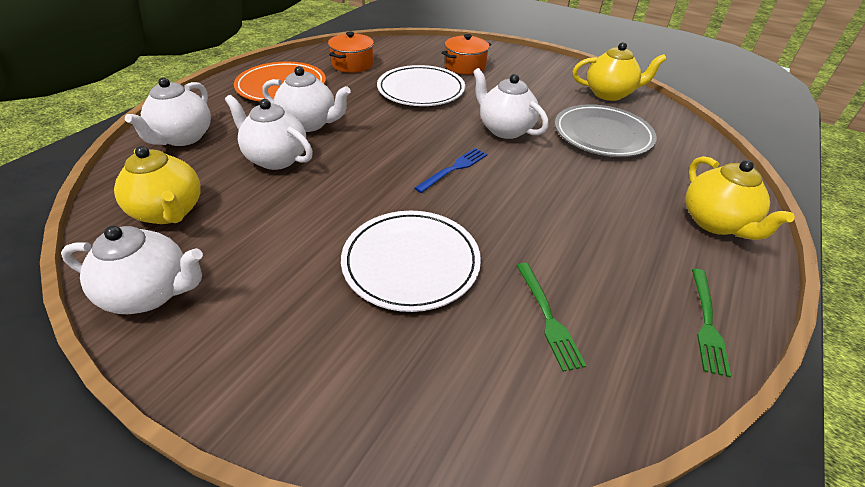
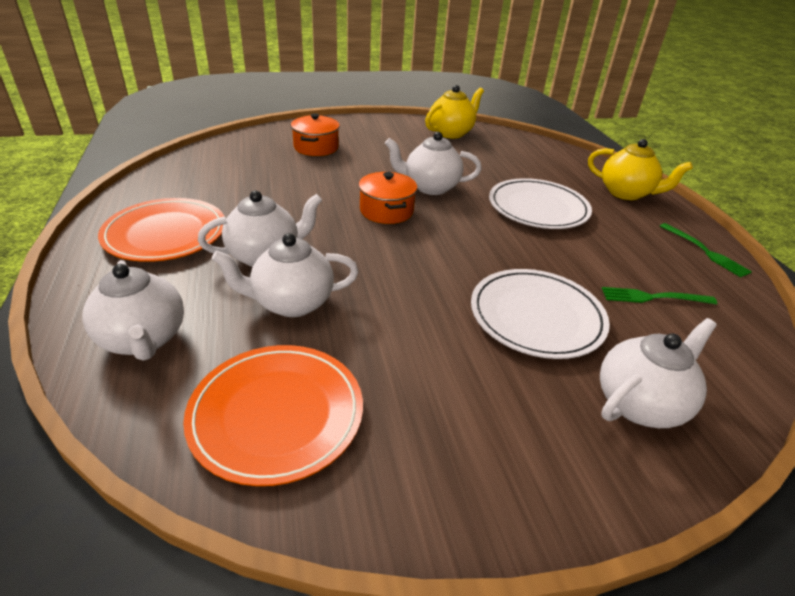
camera: 45 degrees left, 5 degrees down
white teapot [61,226,203,314] -> white teapot moved to [600,318,717,428]
yellow teapot [114,146,200,224] -> orange plate [183,345,363,486]
orange pot [328,32,374,73] -> orange pot moved to [358,172,417,224]
white plate [377,65,465,106] -> white plate moved to [489,178,592,229]
blue fork [414,148,488,193] -> none
green fork [516,263,586,372] -> green fork turned 150 degrees clockwise [602,287,717,304]
grey plate [555,104,657,157] -> none

